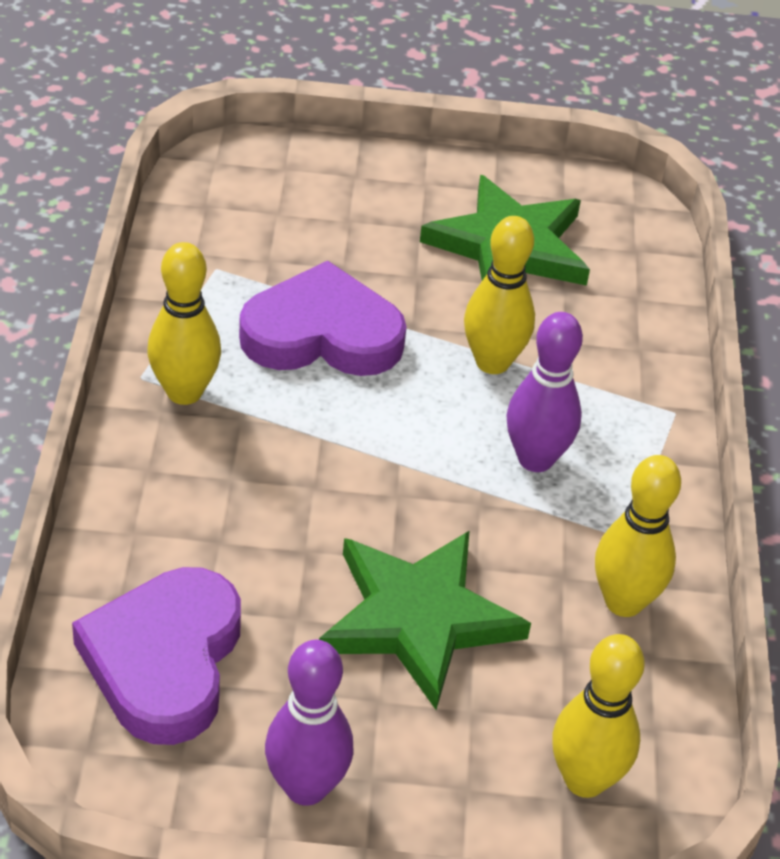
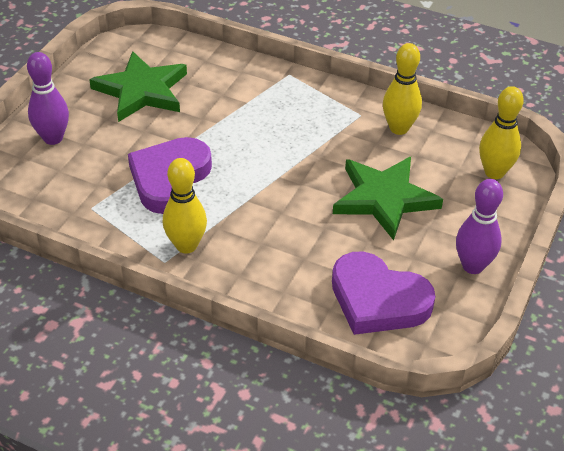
camera: 65 degrees left, 0 degrees up
yellow bowling pin [464,216,535,374] -> none
purple bowling pin [506,312,583,472] -> purple bowling pin moved to [27,52,69,145]

